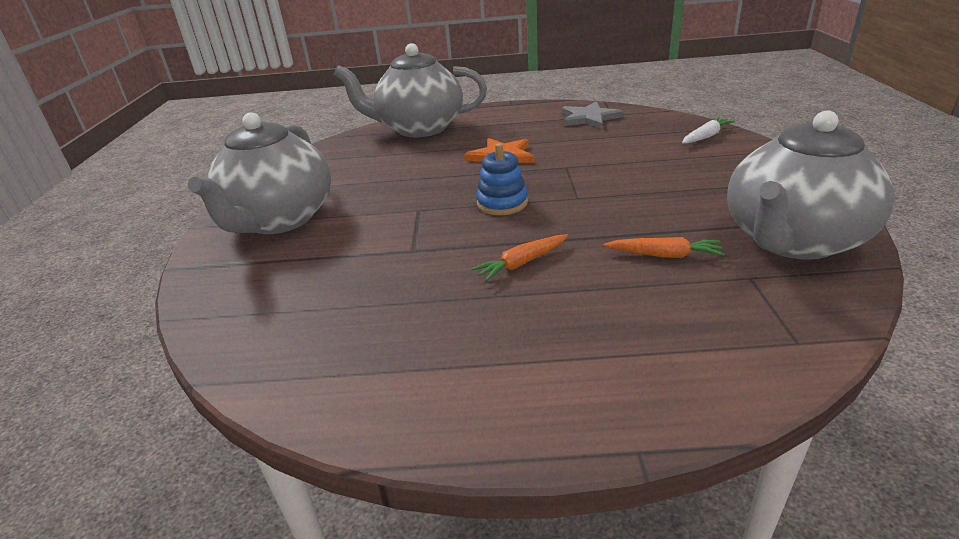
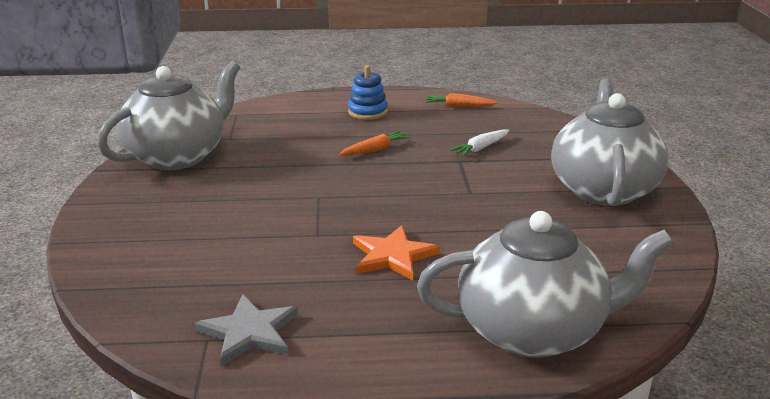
camera: 175 degrees right, 5 degrees down
blue stacking toy [476,143,528,215] -> blue stacking toy moved to [348,65,388,120]
orange carrot [604,237,725,258] -> orange carrot moved to [426,93,498,107]
white carrot [682,117,735,144] -> white carrot moved to [450,129,509,157]

